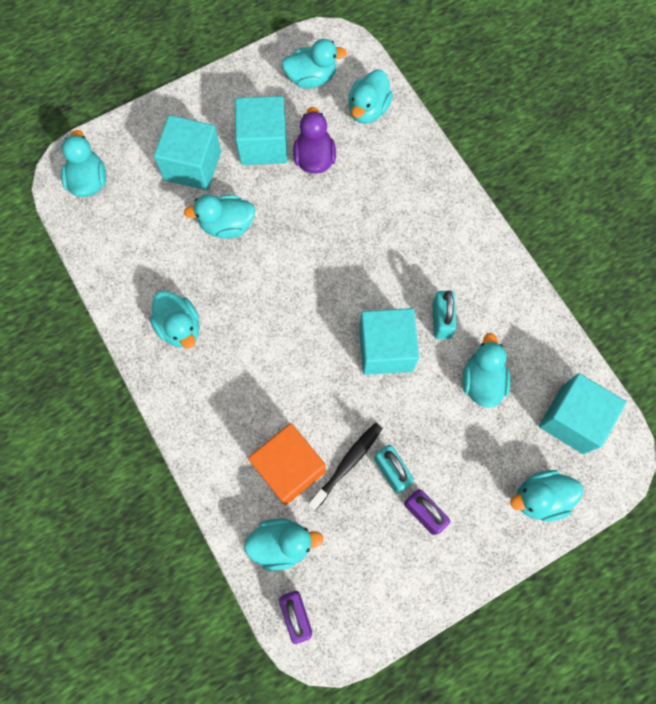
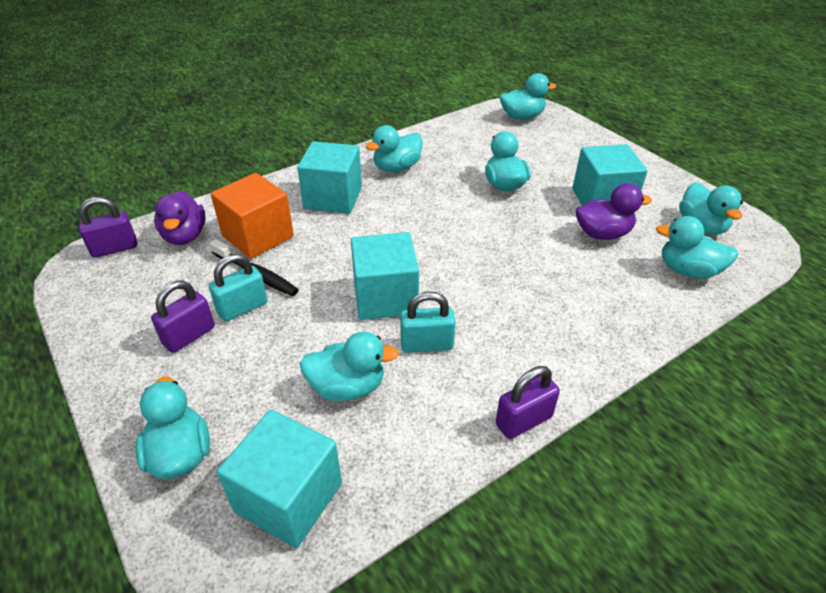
camera: 85 degrees right, 30 degrees down
turquoise cube [154,115,221,191] -> turquoise cube moved to [297,141,362,214]
turquoise duck [244,518,323,571] -> purple duck [154,190,205,245]
none -> purple padlock [496,366,560,439]

